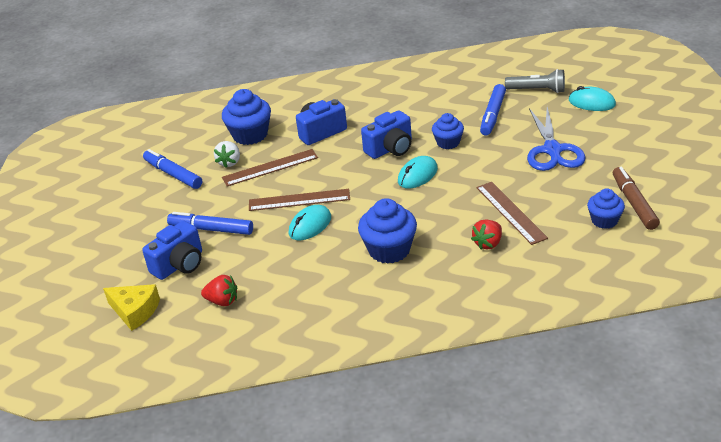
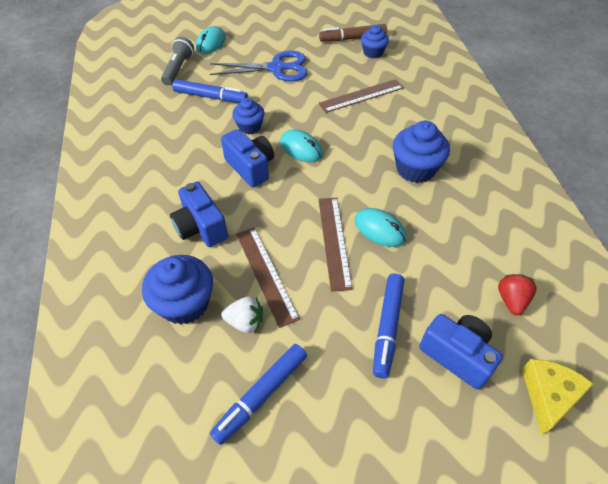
camera: 95 degrees left, 15 degrees up
red strawberry [471,219,502,249] -> none

